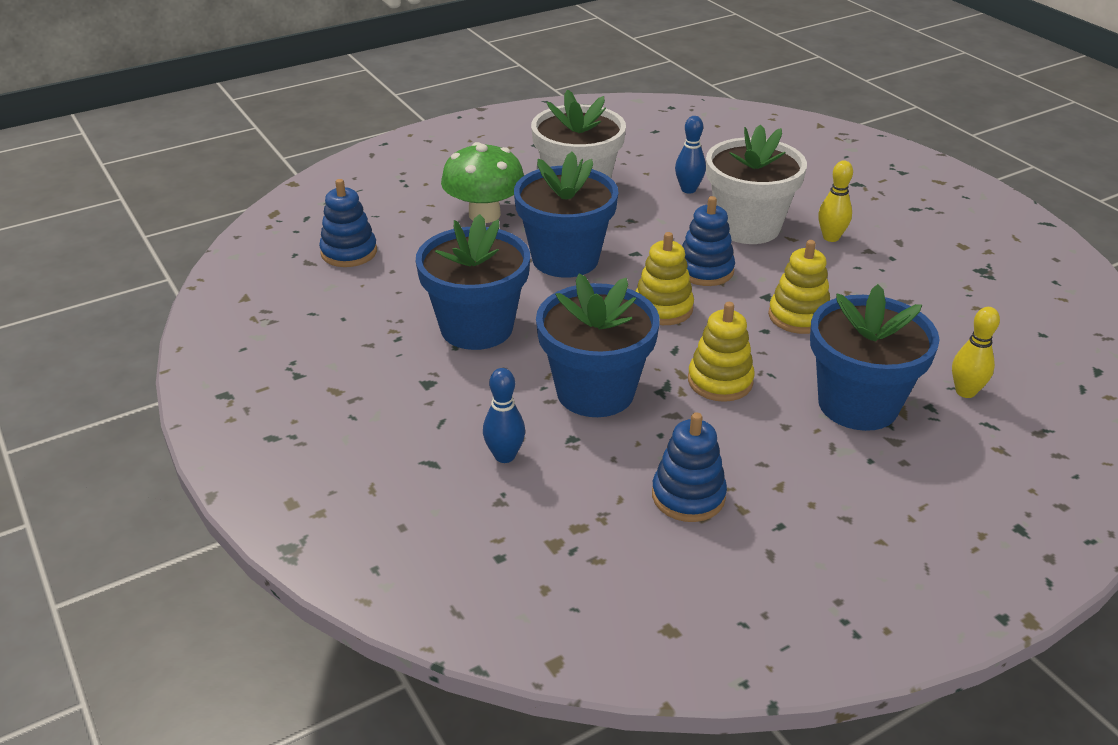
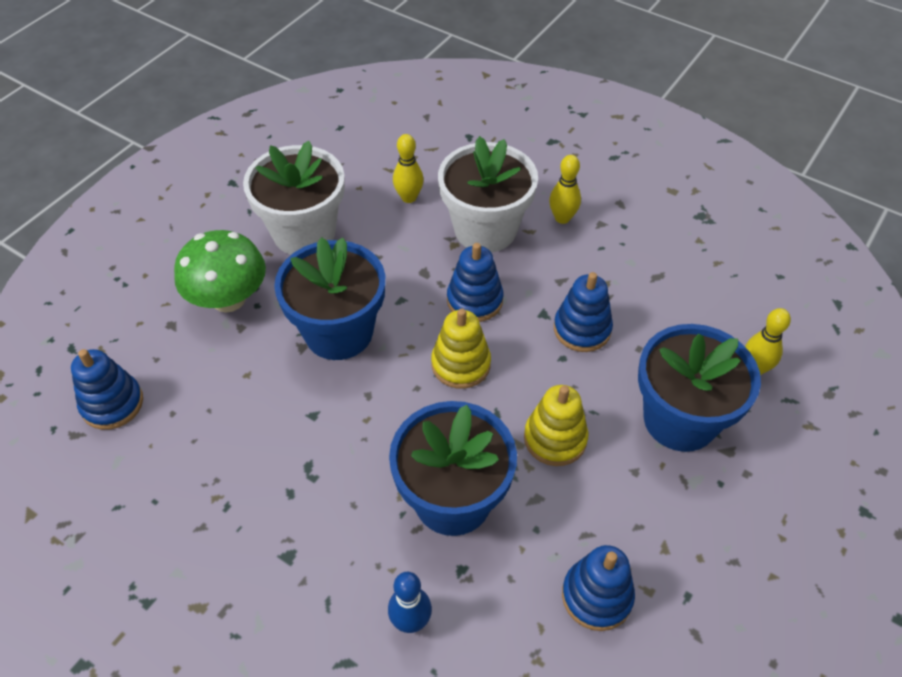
camera: 25 degrees left, 15 degrees up
blue flower pot [416,214,530,350] -> none
blue bowling pin [675,116,706,193] -> yellow bowling pin [393,134,424,203]
yellow stacking toy [768,240,830,334] -> blue stacking toy [554,272,613,352]

